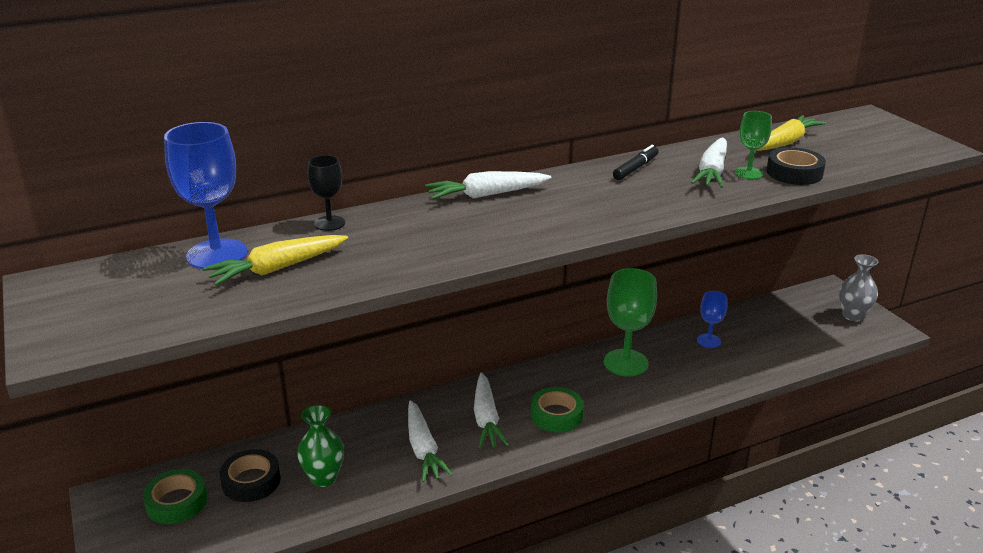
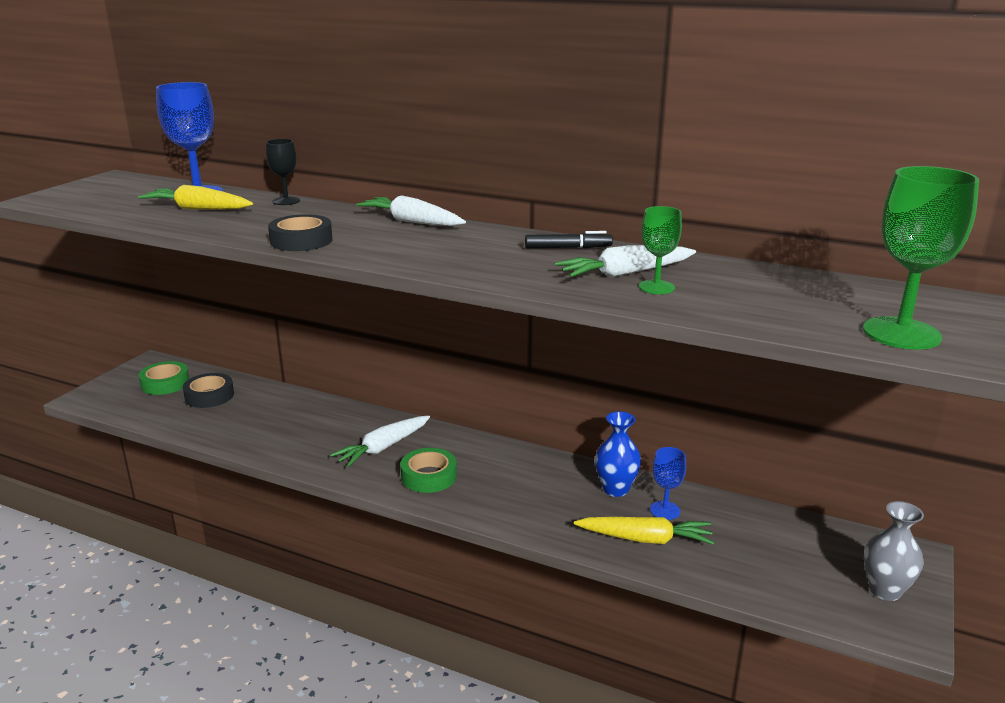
camera: 50 degrees right, 5 degrees down
green vase [297,405,344,487] -> none
white carrot [408,400,453,482] -> none
green goblet [604,268,657,377] -> green goblet moved to [863,166,979,349]
yellow carrot [756,115,826,151] -> yellow carrot moved to [574,517,714,545]
black tape [766,147,826,185] -> black tape moved to [268,214,333,251]
none -> blue vase [595,411,641,497]

